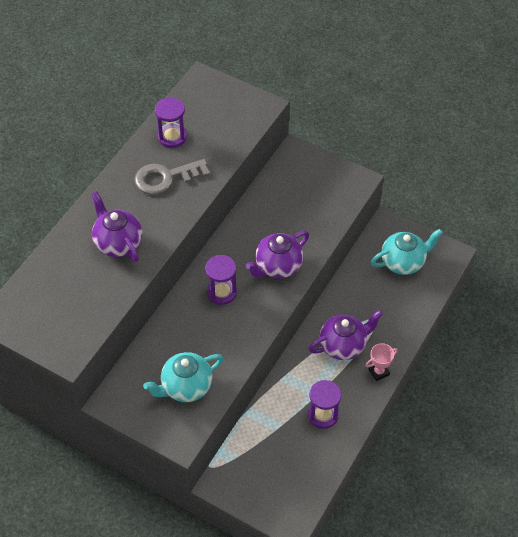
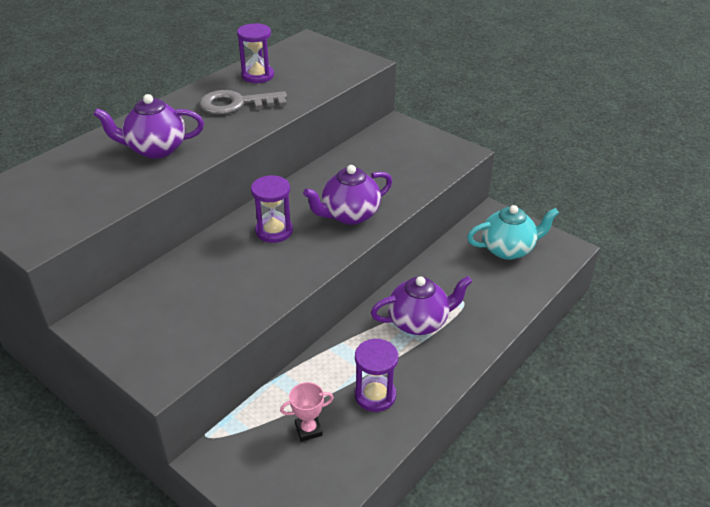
camera: 10 degrees right, 15 degrees down
purple teapot [92,191,142,262] -> purple teapot turned 75 degrees counterclockwise [93,94,204,159]
turquoise teapot [143,352,224,402] -> none
pink trophy [365,343,398,381] -> pink trophy moved to [280,382,334,442]

